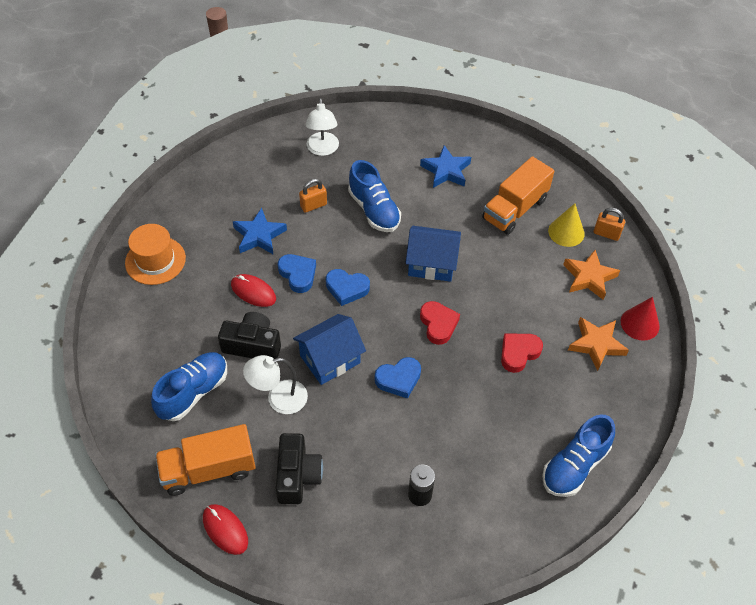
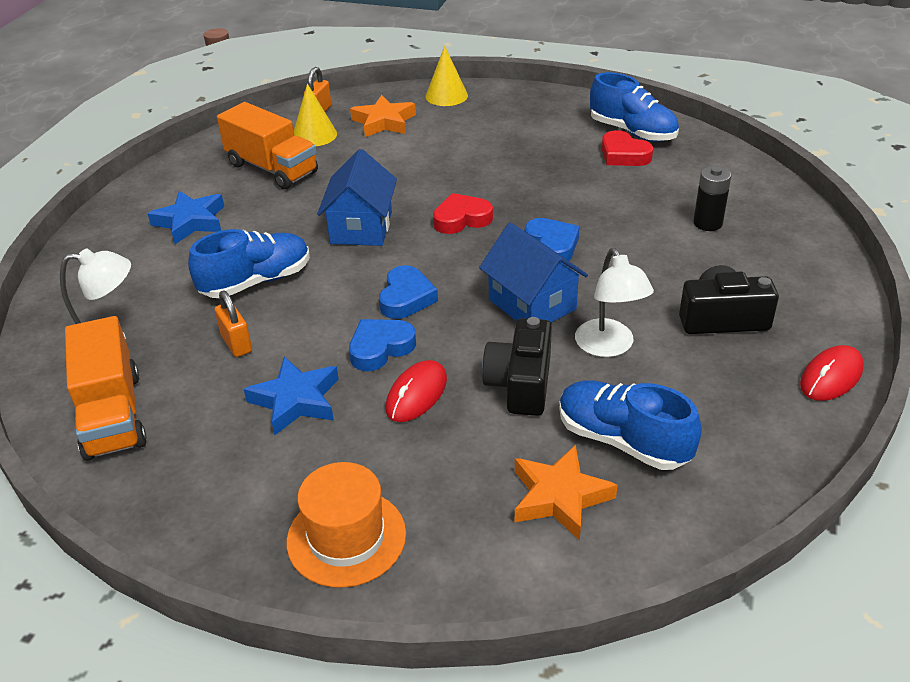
camera: 90 degrees left, 15 degrees down
orange truck [155,424,255,496] -> orange truck moved to [65,316,147,461]
red heart [501,333,543,373] -> red heart moved to [602,130,653,166]
orange star [568,317,629,371] -> orange star moved to [515,445,617,540]
red cone [621,297,660,341] -> yellow cone [425,46,468,106]

